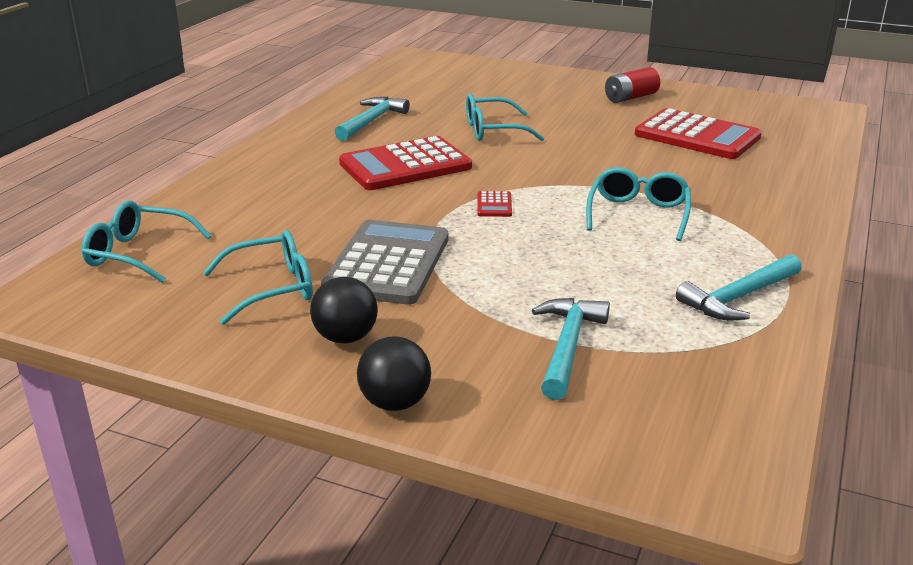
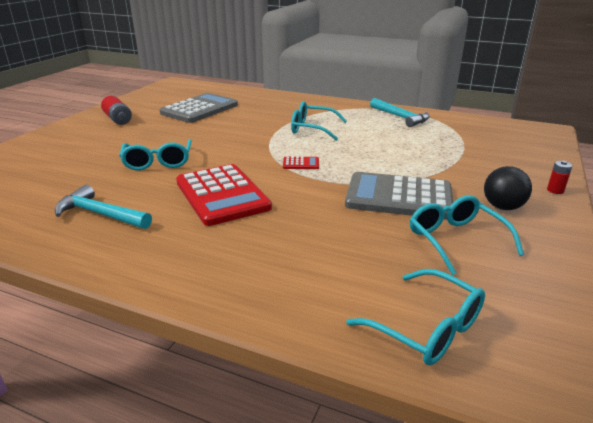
camera: 90 degrees left, 0 degrees up
turquoise glasses [82,201,211,283] -> turquoise glasses turned 60 degrees counterclockwise [347,269,485,365]
black ball [357,337,431,411] -> red battery [547,161,573,194]
turquoise hammer [532,298,610,400] -> none
red calculator [635,108,762,159] -> grey calculator [160,93,238,123]

